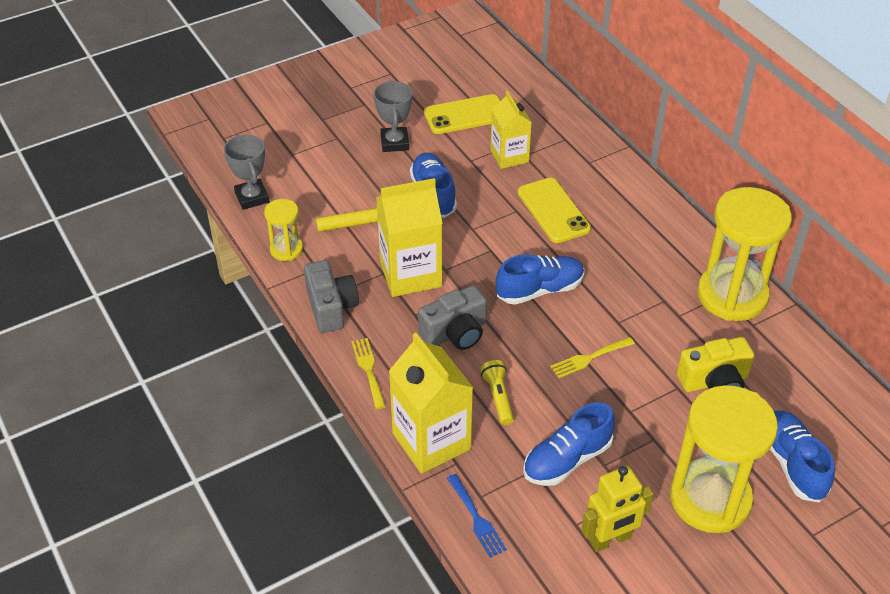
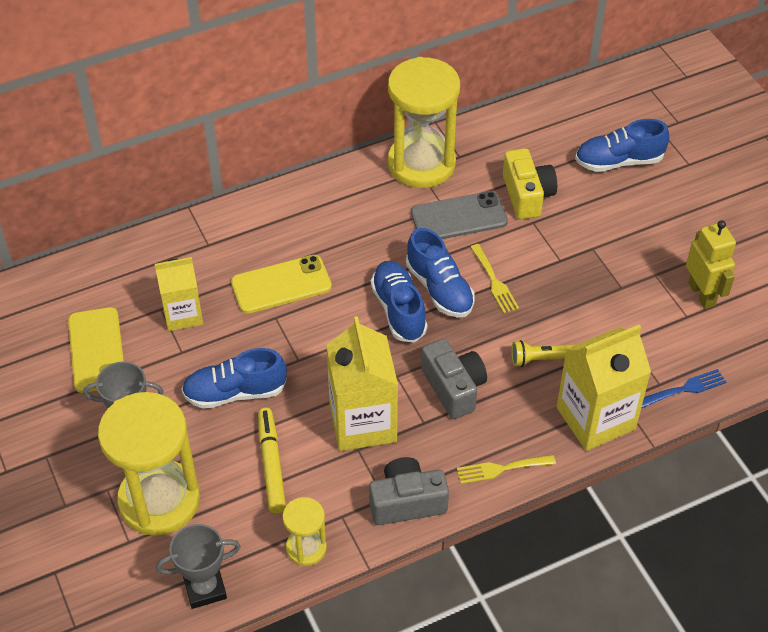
camera: 85 degrees left, 5 degrees up
blue shoe [523,402,615,486] -> blue shoe moved to [406,228,475,318]
yellow hourglass [670,385,778,533] -> yellow hourglass moved to [98,392,200,536]
none -> grey phone [411,191,508,239]

